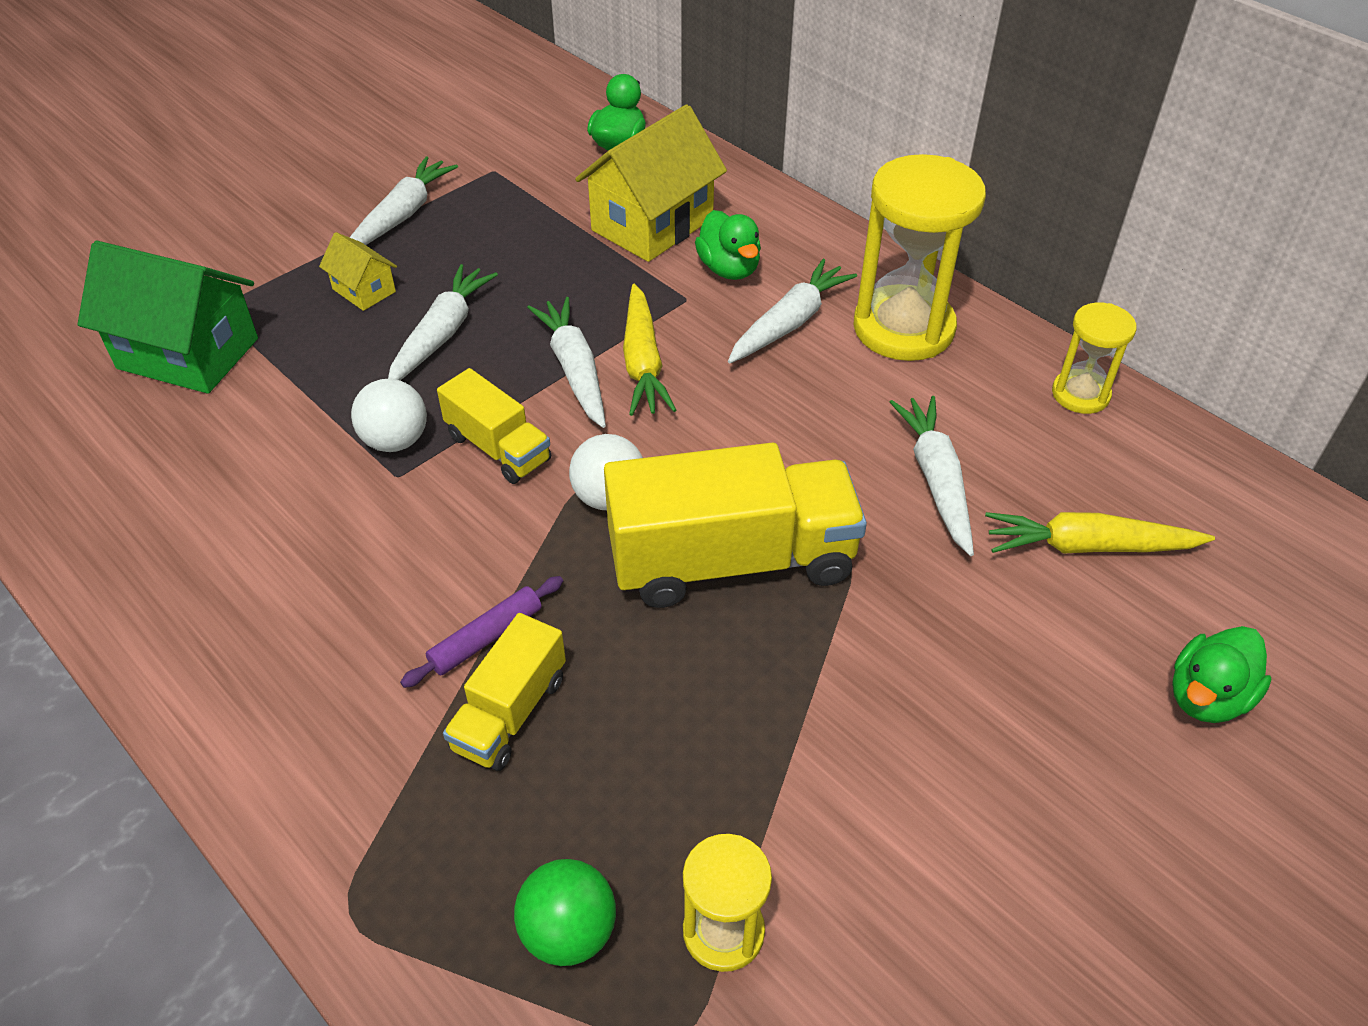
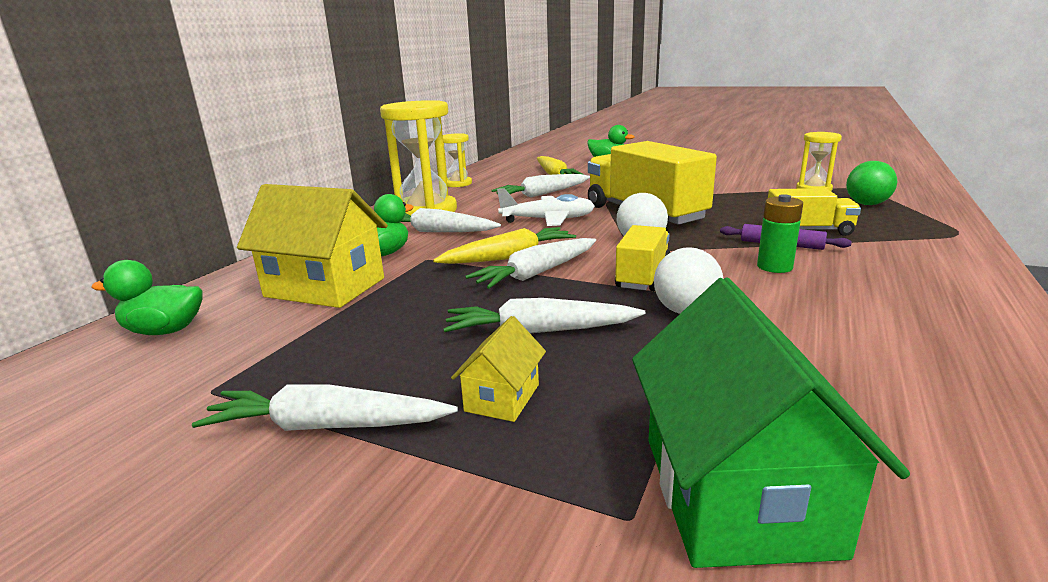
camera: 110 degrees left, 25 degrees down
none -> white plane [497,188,595,226]
none -> green battery [757,194,803,273]

